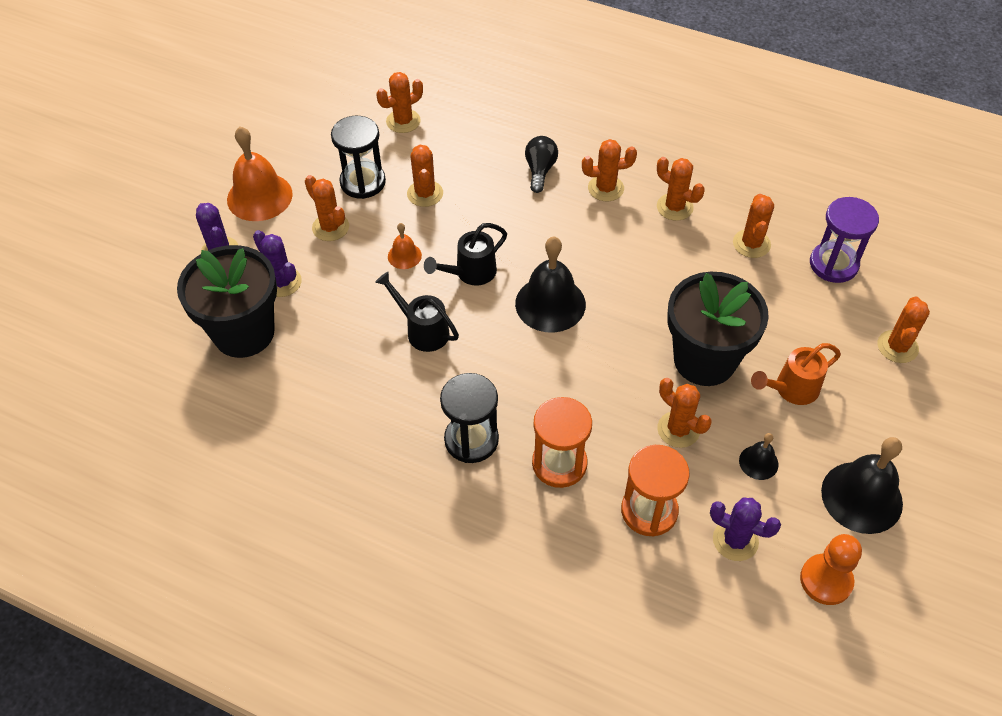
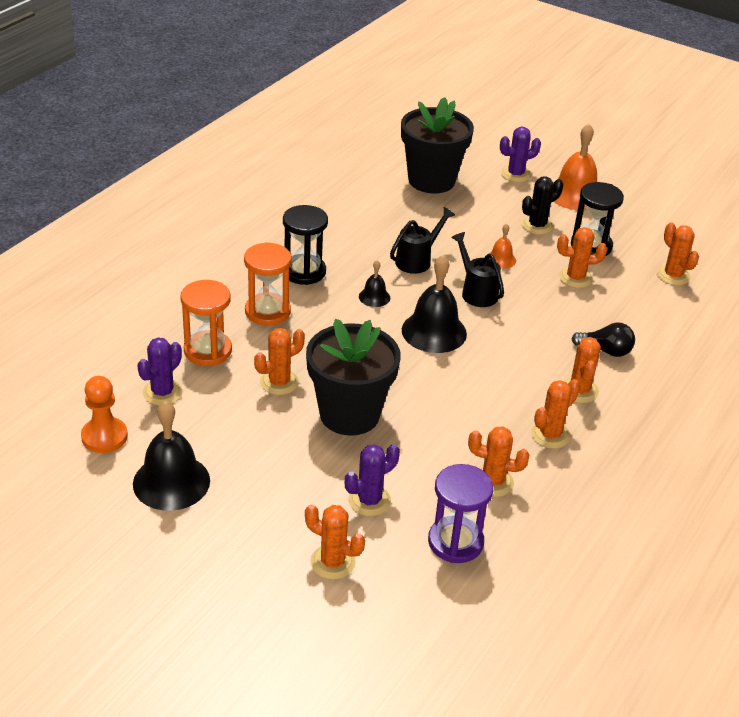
camera: 95 degrees right, 15 degrees down
purple cactus [253,230,302,297] -> purple cactus moved to [345,444,400,516]
orange cactus [305,175,349,241] -> black cactus [521,176,563,235]
black bell [739,433,779,480] -> black bell moved to [359,260,390,307]
orange watering can [751,343,841,405] -> none

